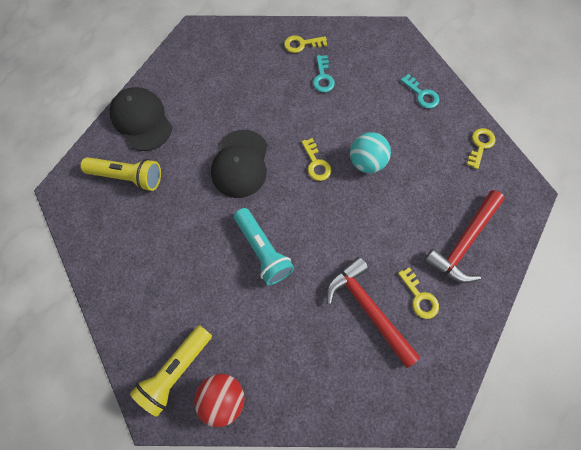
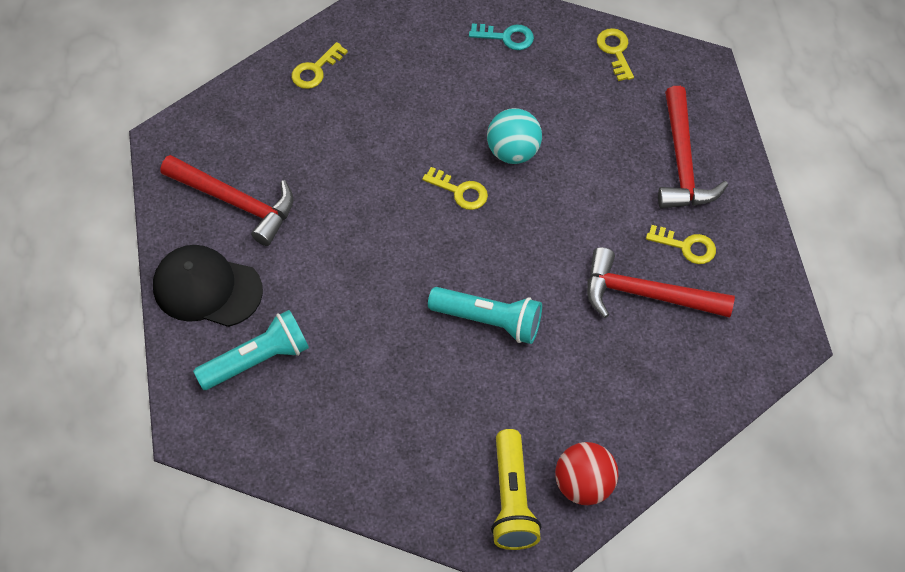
camera: 40 degrees left, 10 degrees down
yellow flashlight [80,157,161,191] -> turquoise flashlight [193,310,309,390]
black cap [211,130,268,198] -> none
turquoise key [313,55,335,92] -> none
none -> red hammer [160,155,294,246]

